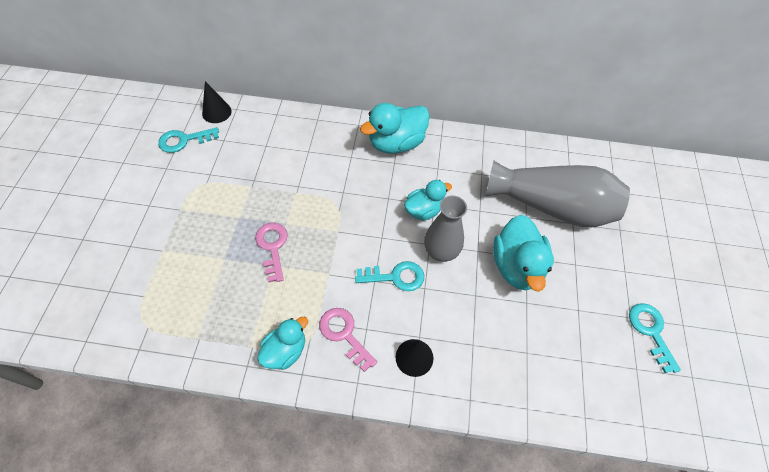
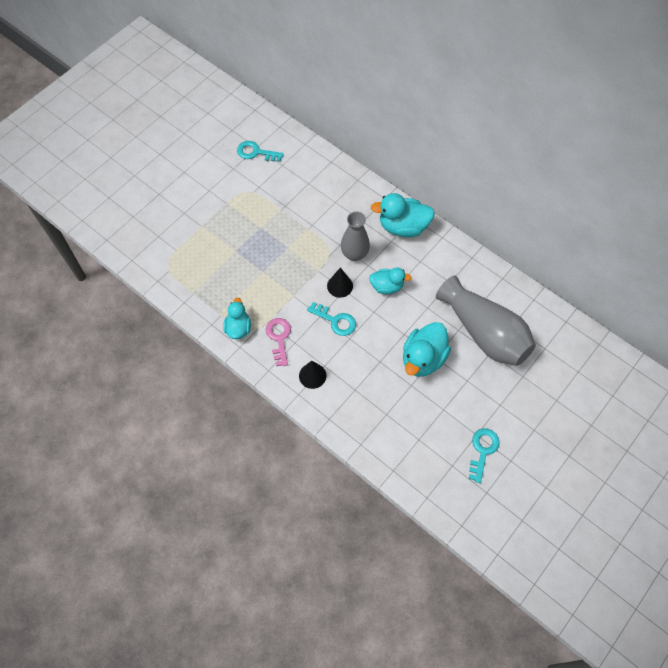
camera: 35 degrees right, 5 degrees up
black cone [202,81,232,123] -> black cone moved to [327,268,353,298]
pink key [255,223,288,282] -> none
turquoise duck [257,317,308,370] -> turquoise duck turned 75 degrees counterclockwise [223,298,251,339]
grey vase [424,196,467,262] -> grey vase moved to [341,211,370,261]

